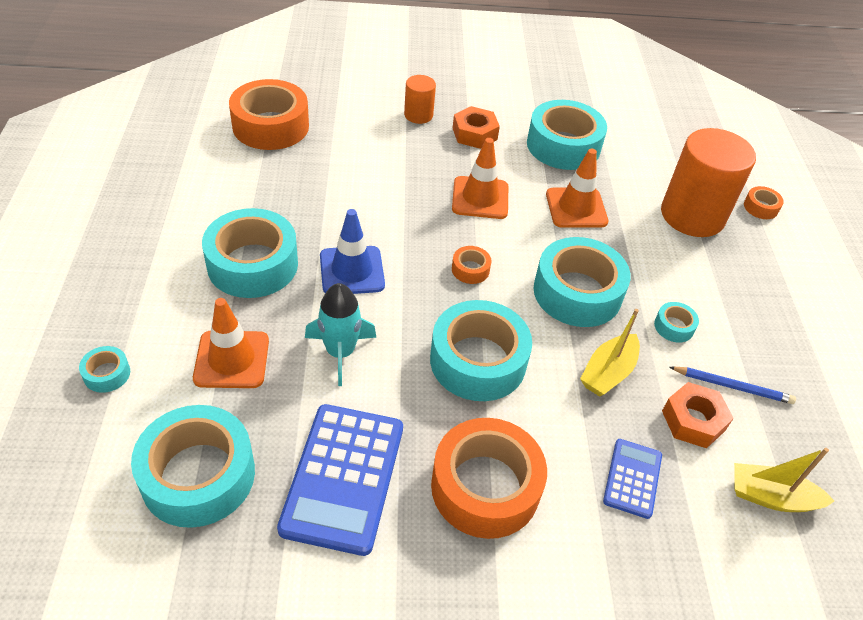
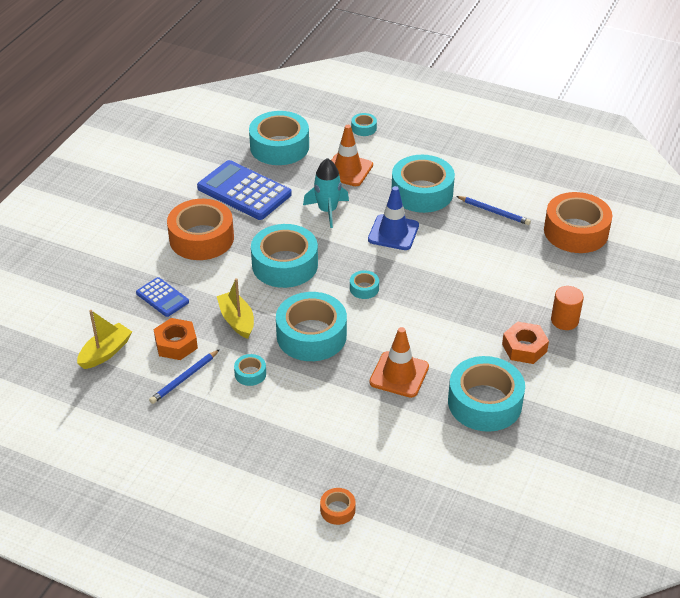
camera: 120 degrees right, 5 degrees down
orange traffic cone [452,138,508,219] -> none
orange tape [452,246,491,284] -> turquoise tape [350,270,379,299]
orange cylinder [661,128,756,237] -> none
none -> blue pencil [456,196,531,225]

